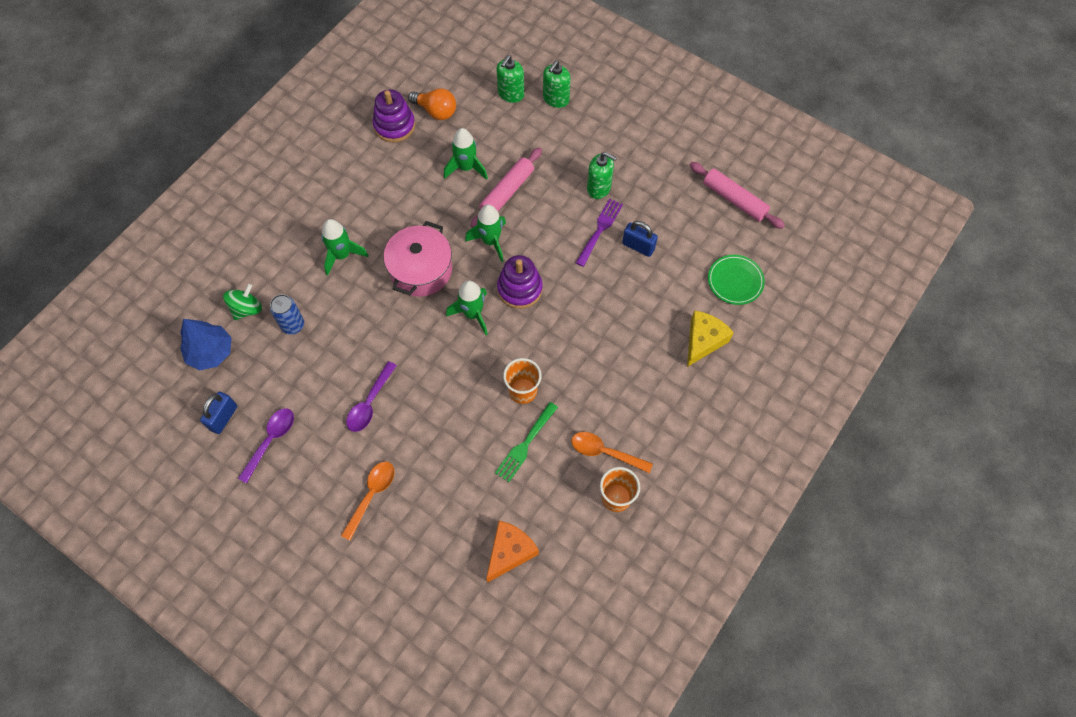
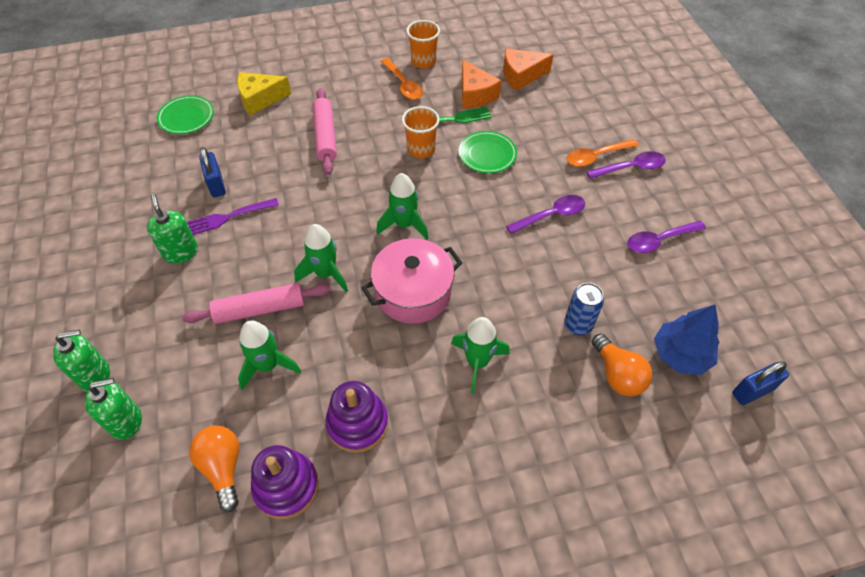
camera: 140 degrees left, 10 degrees down
blue padlock [200,392,237,434] -> blue padlock moved to [732,361,789,405]
green spinning top [223,284,262,320] -> orange light bulb [592,333,652,396]
purple stacking toy [497,255,543,309] -> purple stacking toy moved to [325,381,388,453]
pink rolling pin [690,162,785,229] -> pink rolling pin moved to [313,88,337,175]
none -> green plate [459,131,517,173]
none -> orange cheese [462,60,501,109]
none -> purple spoon [586,151,666,179]

